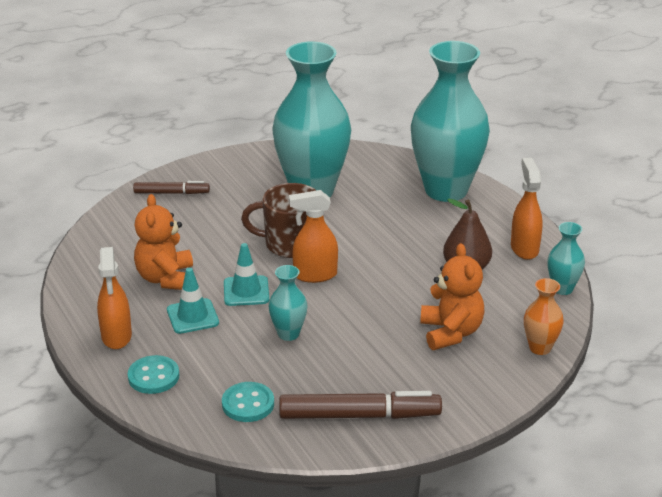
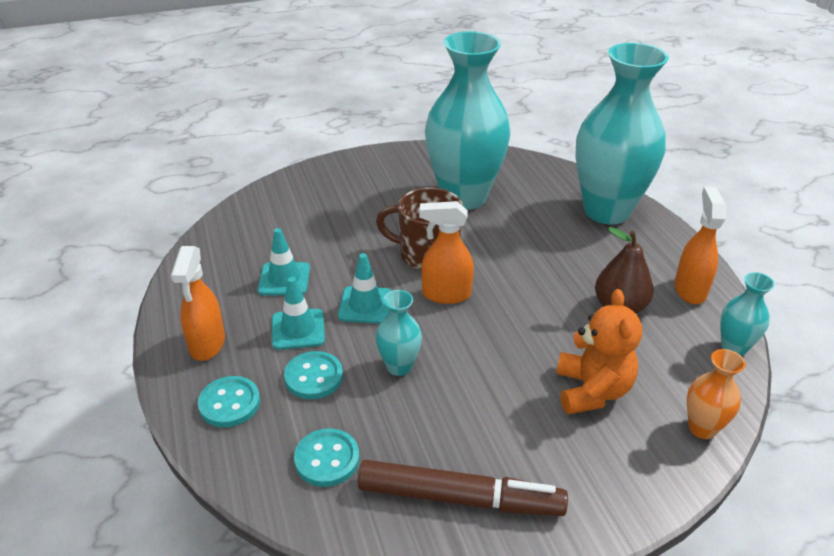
camera: 10 degrees right, 5 degrees up
brown marker [133,181,210,194] -> none
orange teddy bear [134,194,193,290] -> turquoise traffic cone [258,228,310,295]
none -> turquoise button [284,351,343,399]

